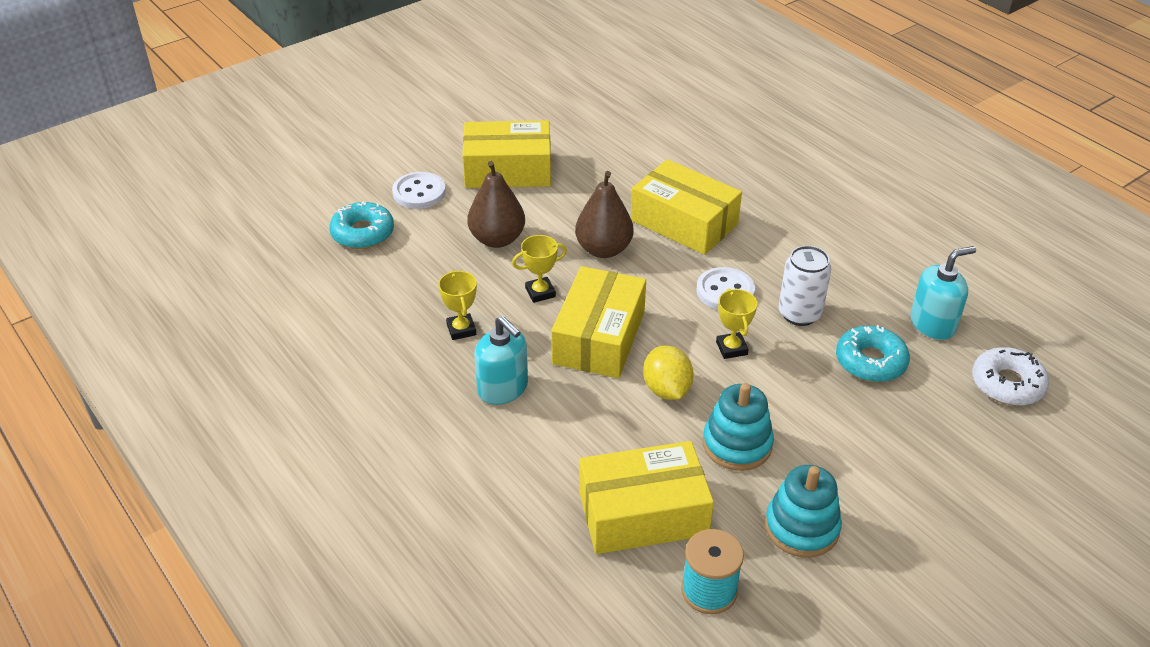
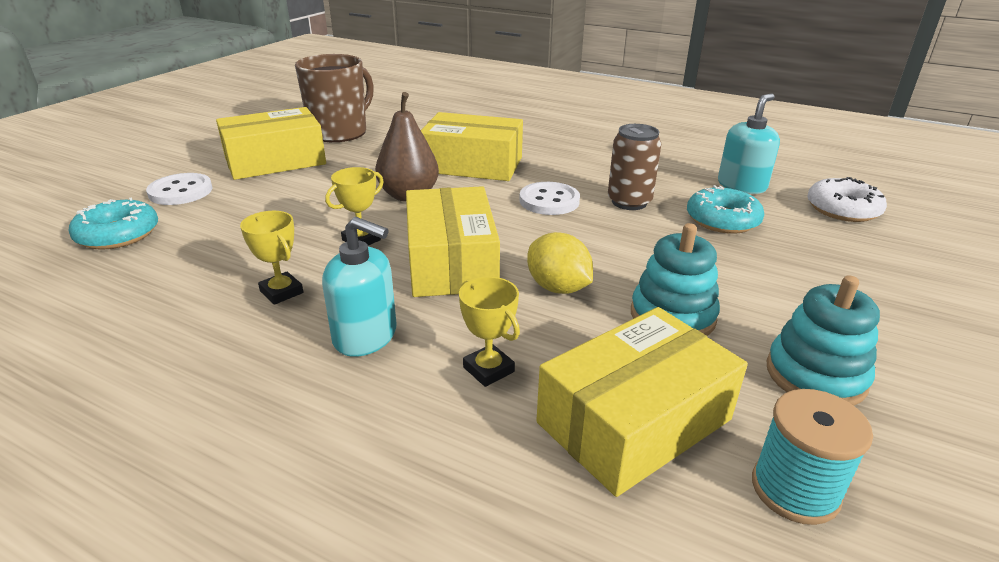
camera: 25 degrees left, 10 degrees down
brown pear [467,161,525,248] -> none
yellow trophy [716,288,757,359] -> yellow trophy moved to [459,277,520,387]
white can [778,246,831,326] -> brown can [608,124,662,210]
none -> brown mug [295,54,374,142]

